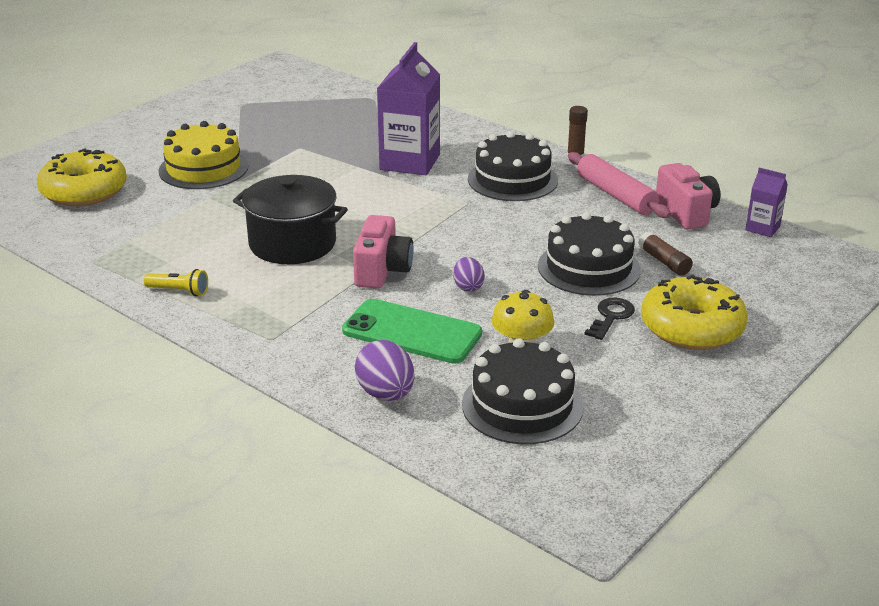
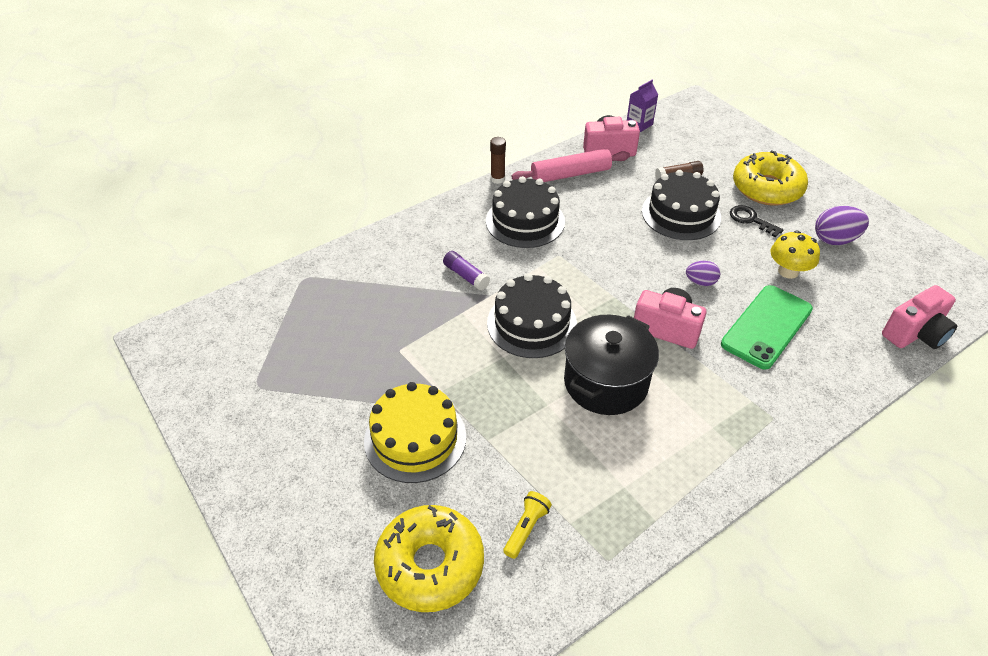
camera: 75 degrees left, 15 degrees up
yellow flashlight [144,269,208,296] -> yellow flashlight moved to [503,491,552,559]
purple egg [355,340,415,401] -> purple egg moved to [815,206,869,245]
purple carton [377,42,440,175] -> purple glue stick [443,251,490,291]
black cake [462,338,583,444] -> black cake moved to [487,273,577,358]
none -> pink camera [882,285,957,349]

